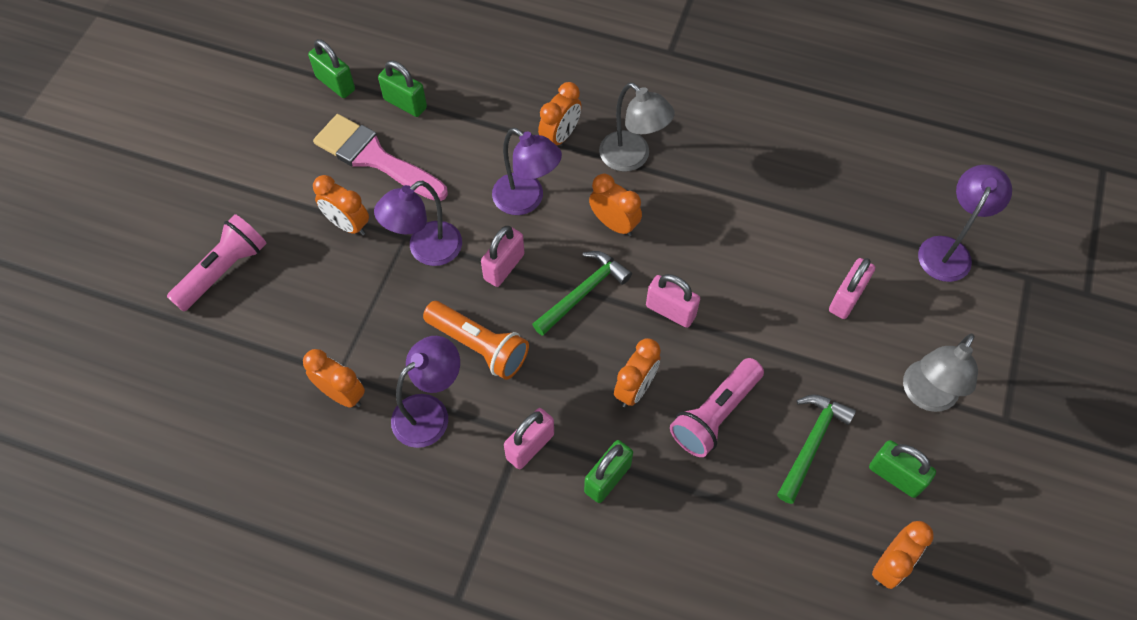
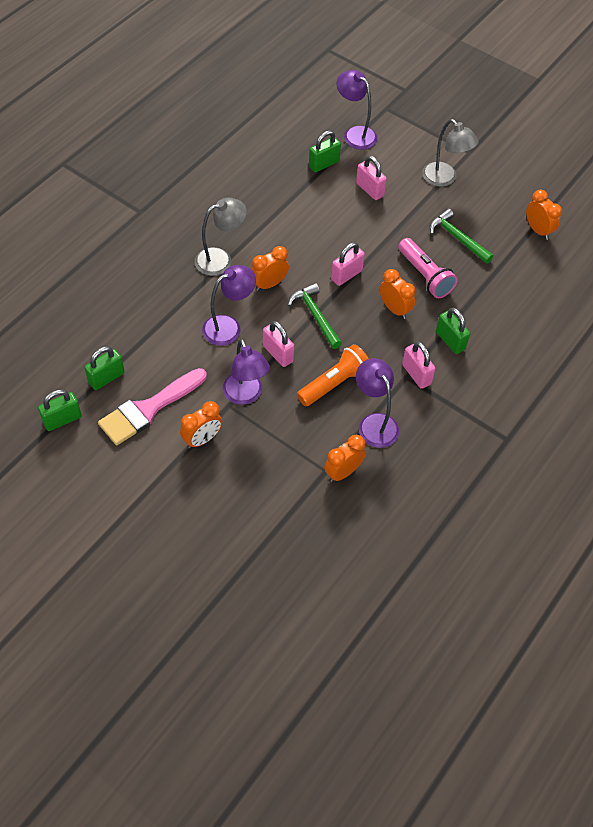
camera: 75 degrees left, 5 degrees down
pink flashlight [167,214,267,312] -> none
orange clock [538,82,582,145] -> none
green padlock [869,440,936,498] -> green padlock moved to [309,130,341,172]

